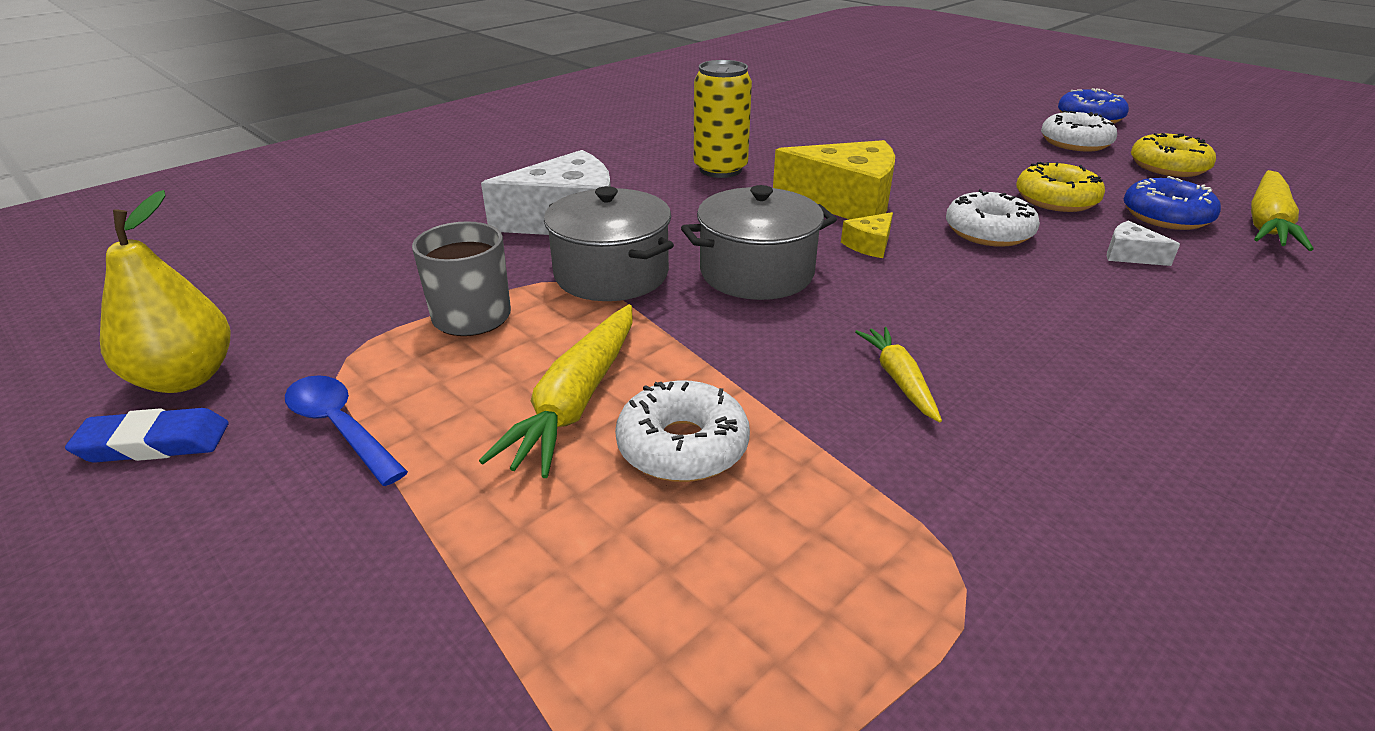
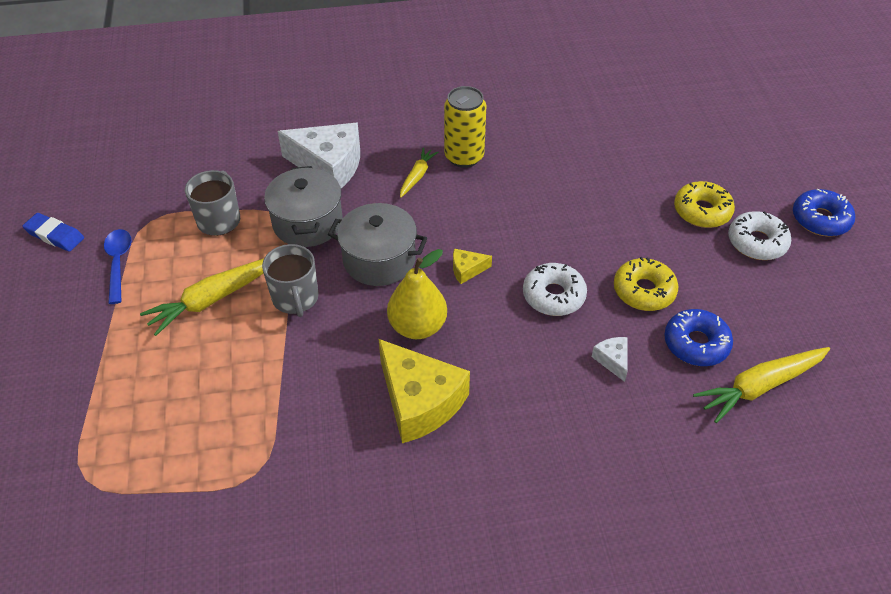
camera: 35 degrees right, 15 degrees up
yellow pear [100,190,231,393] -> yellow pear moved to [387,249,447,339]
white donut [615,380,750,482] -> none
yellow cheese [773,140,895,219] -> yellow cheese moved to [379,339,470,443]
yellow carrot [855,327,942,422] -> yellow carrot moved to [400,148,438,198]
yellow donut [1131,133,1216,177] -> yellow donut moved to [674,181,735,228]
none -> grey mug [262,244,319,317]

